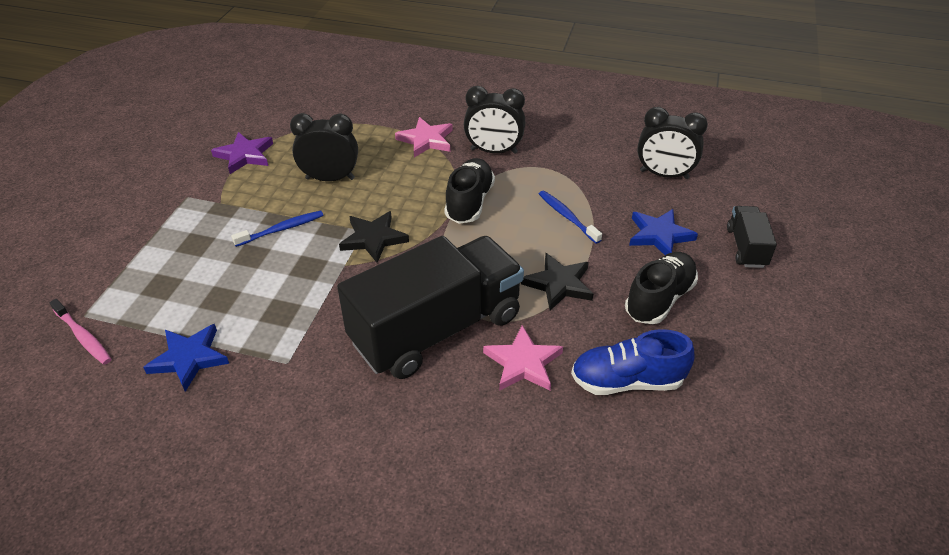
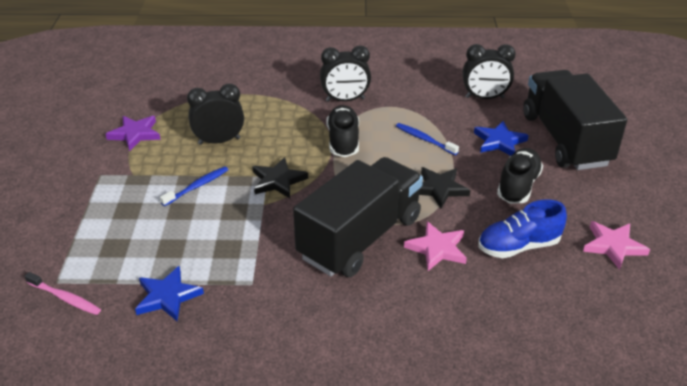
camera: 15 degrees left, 5 degrees down
pink star [395,117,453,158] -> pink star moved to [583,221,650,270]
black truck [727,206,777,268] -> black truck [523,70,627,170], size x2.21

